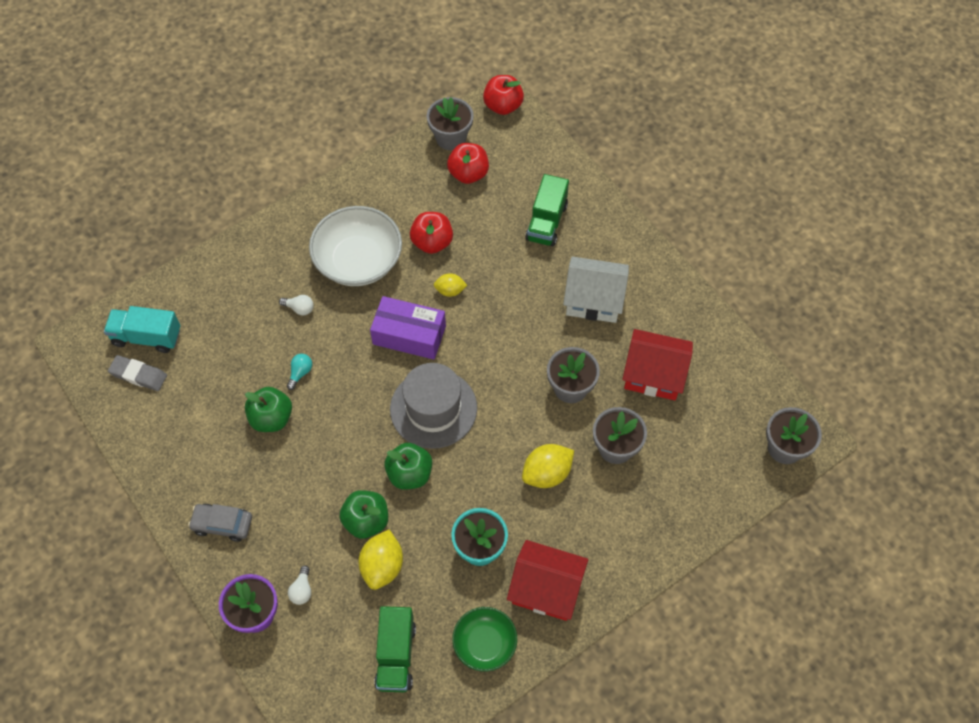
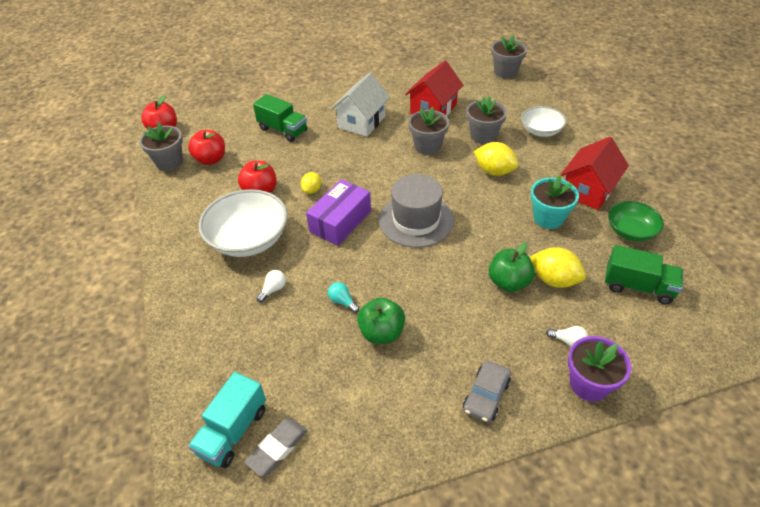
camera: 70 degrees left, 15 degrees down
green apple [384,443,432,490] -> none
yellow lemon [522,444,574,488] -> yellow lemon turned 45 degrees counterclockwise [474,142,518,176]
none -> white bowl [521,106,566,137]

